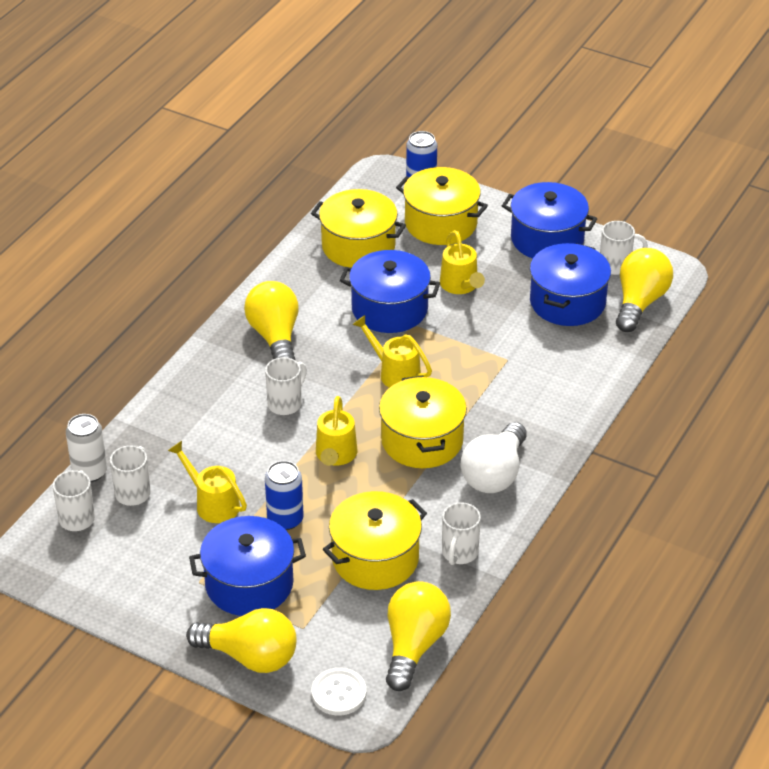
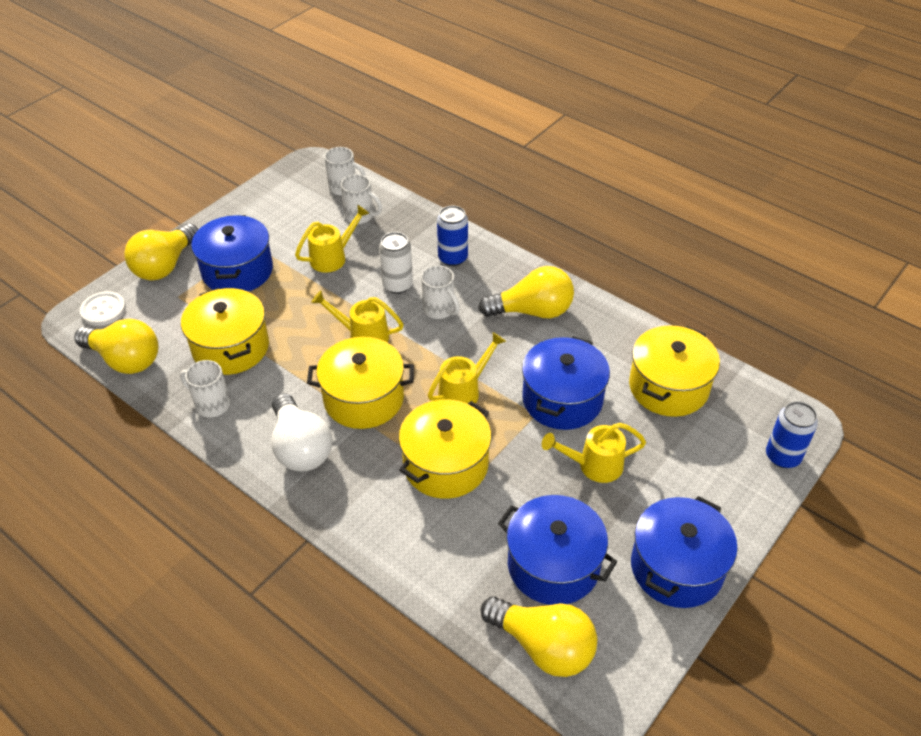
camera: 100 degrees right, 5 degrees up
white can [66,414,107,482] -> white can moved to [379,232,413,294]
blue can [265,461,304,530] -> blue can moved to [437,206,468,266]
yellow pot [396,167,488,245] -> yellow pot moved to [399,400,492,499]
white light bulb [461,422,527,493] -> white light bulb turned 150 degrees counterclockwise [271,393,332,471]
white mug [600,221,648,275] -> none

